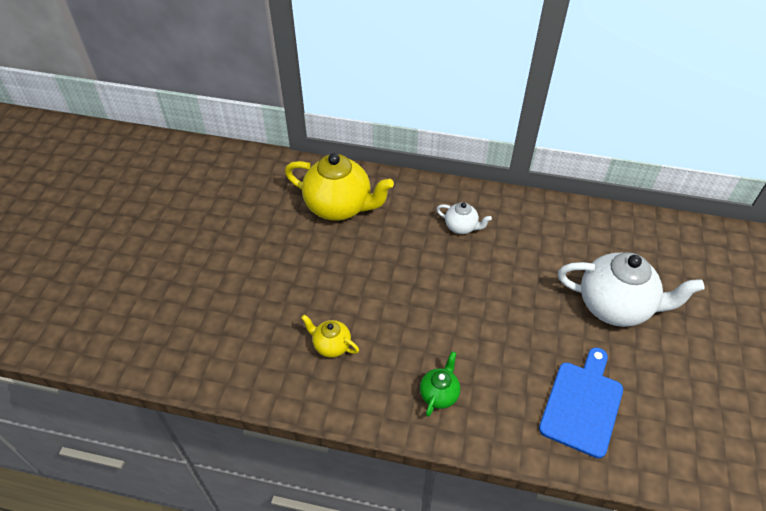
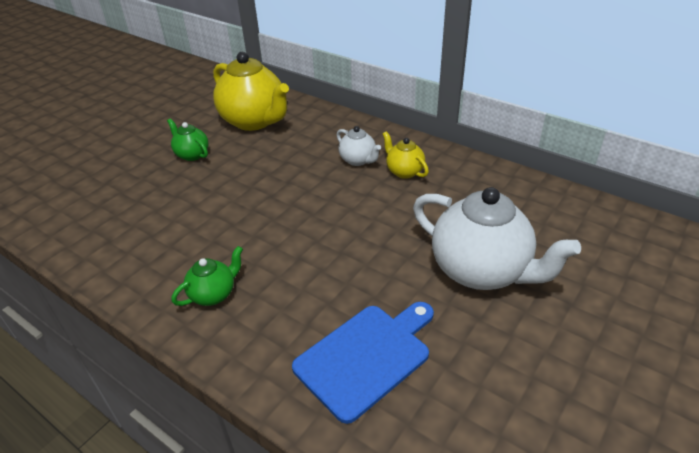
camera: 25 degrees right, 10 degrees down
yellow teapot [301,314,359,358] -> yellow teapot moved to [383,131,429,179]
none -> green teapot [167,118,208,161]

